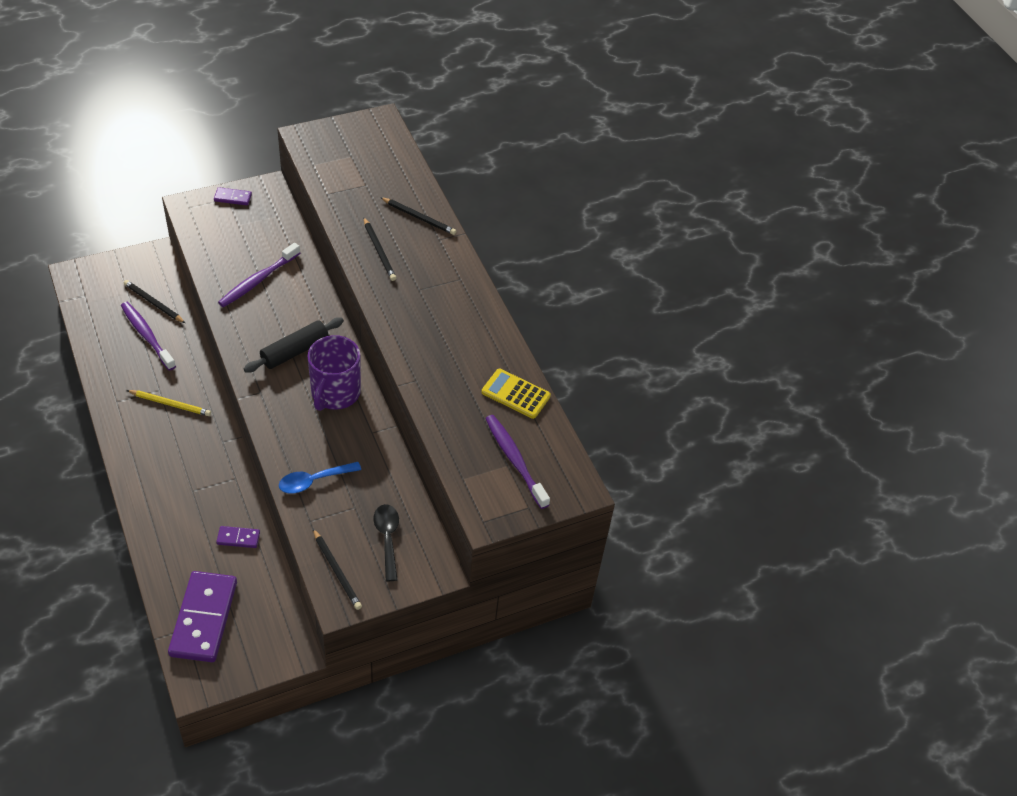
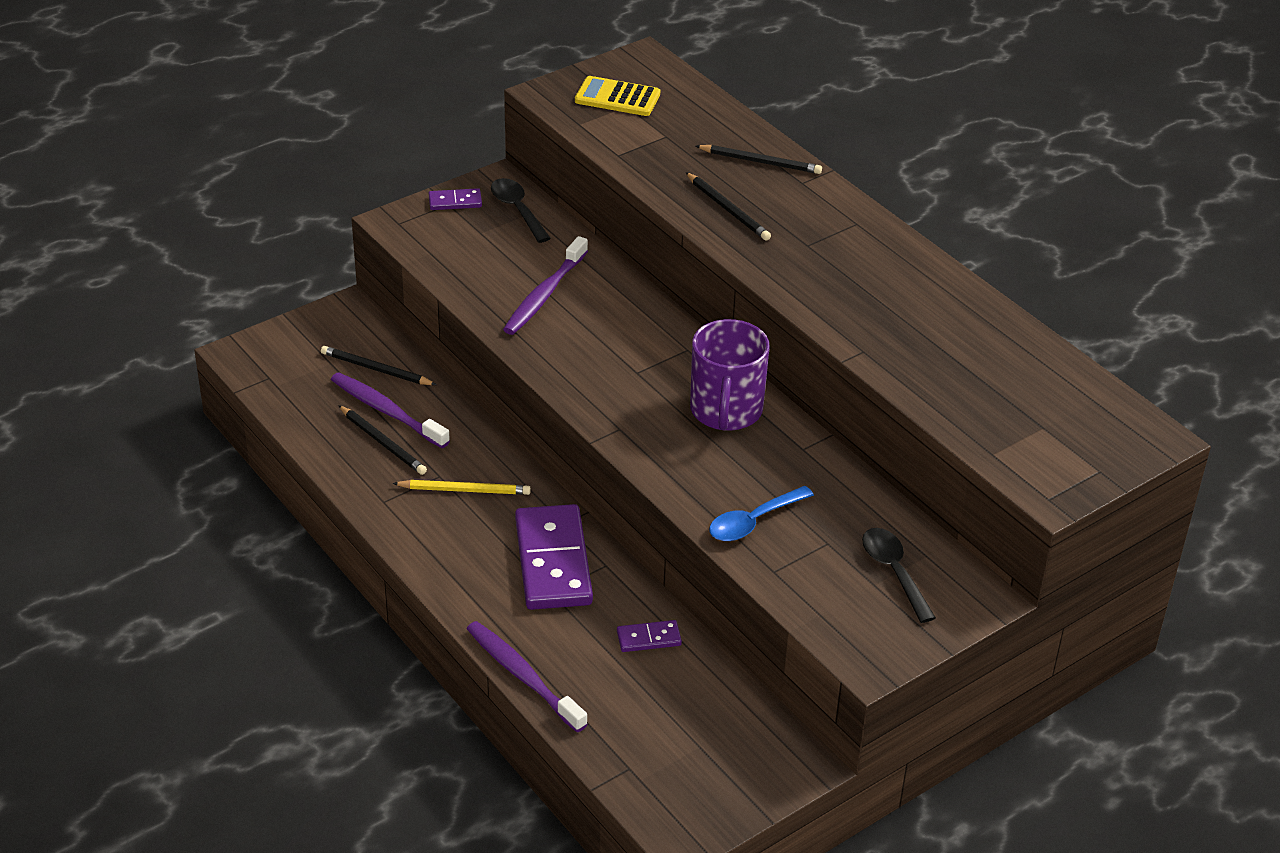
camera: 10 degrees left, 10 degrees down
purple domino [168,571,237,662] -> purple domino moved to [515,504,593,610]
black rolling pin [244,317,344,373] -> none
black pencil [313,529,362,610] -> black pencil moved to [338,405,427,475]
yellow calculator [482,369,551,419] -> yellow calculator moved to [575,76,660,116]
purple toothbrush [485,415,550,509] -> purple toothbrush moved to [467,621,588,732]
none -> black spoon [491,178,551,243]

